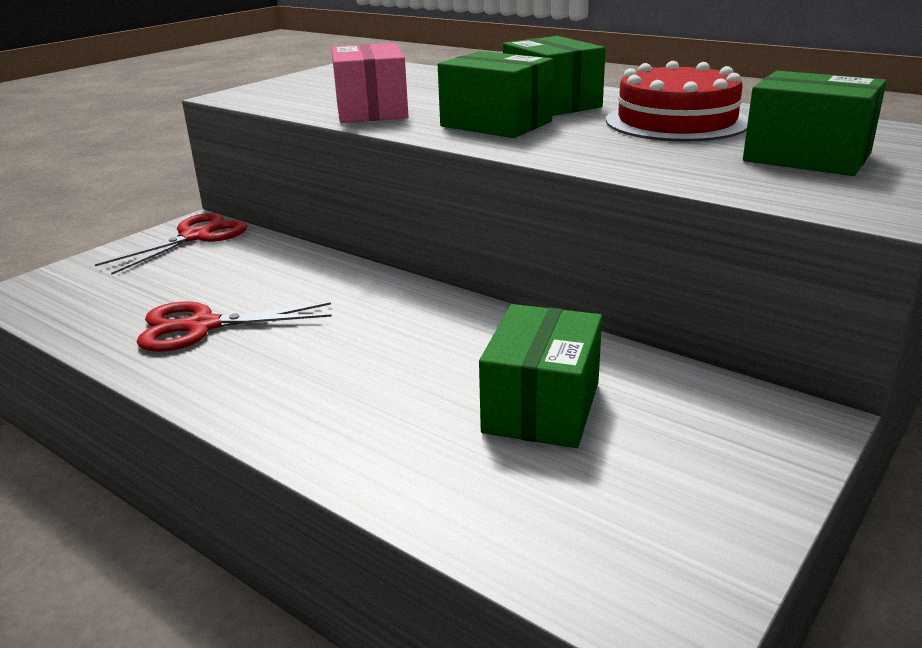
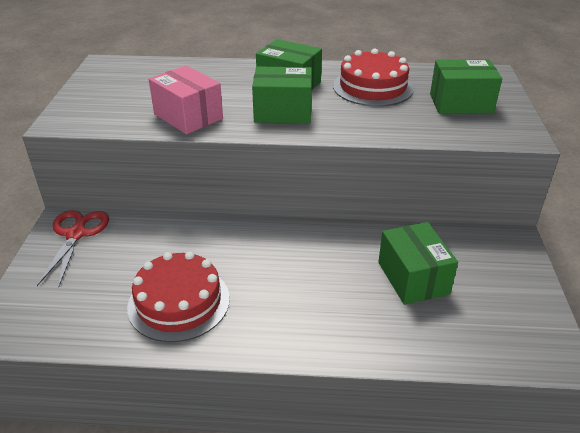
camera: 35 degrees left, 10 degrees up
red scissors [136,302,332,352] -> red cake [127,251,230,342]

